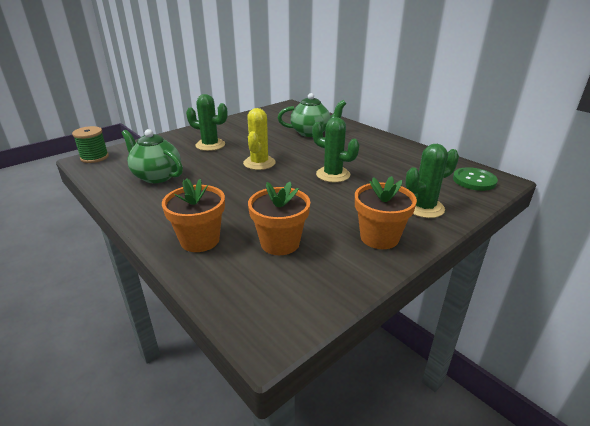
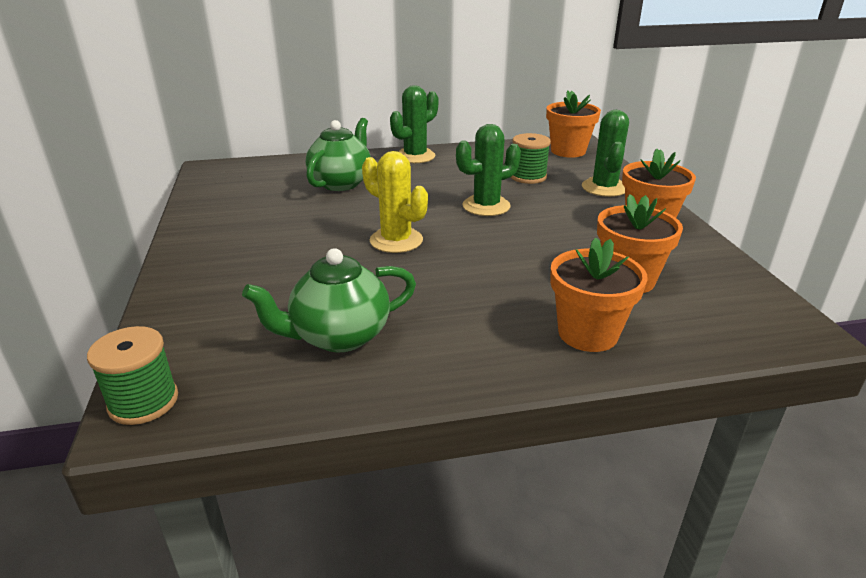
camera: 60 degrees left, 0 degrees up
green cactus [186,94,227,151] -> green cactus moved to [390,85,438,163]
green button [453,167,498,191] -> orange flower pot [546,90,601,158]
none -> green spool [511,133,551,184]

